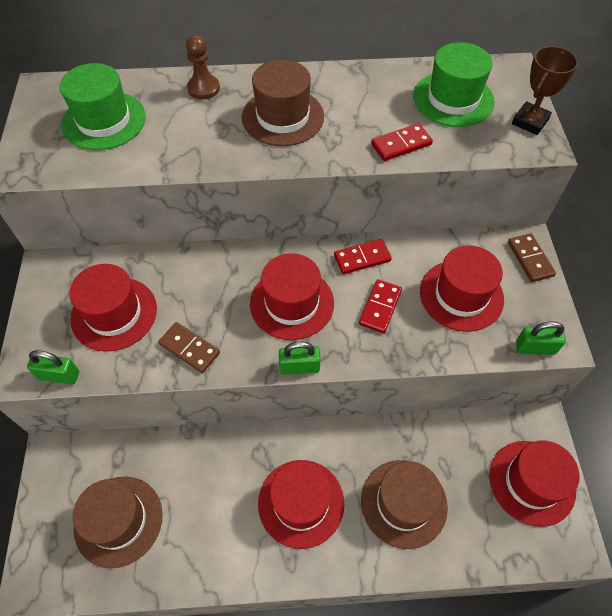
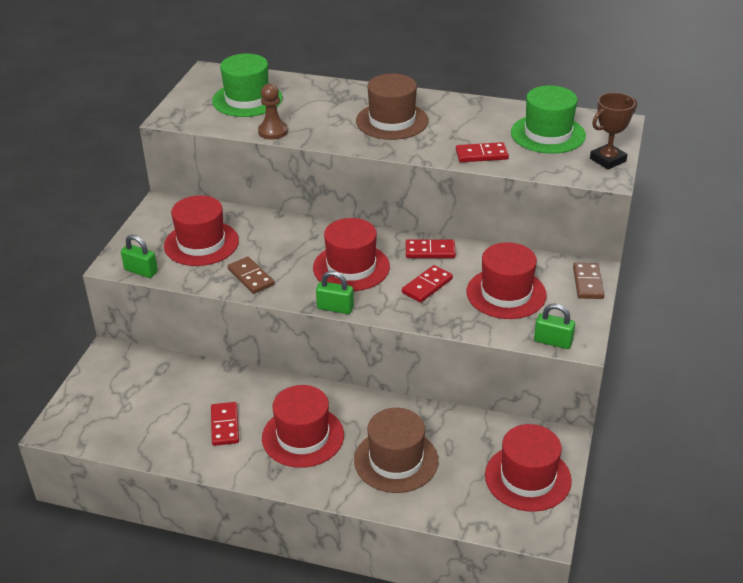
camera: 20 degrees right, 20 degrees down
brown hat [73,477,163,568] -> none
brown pawn [186,35,220,100] -> brown pawn moved to [258,84,288,140]
none -> red domino [211,402,239,446]

